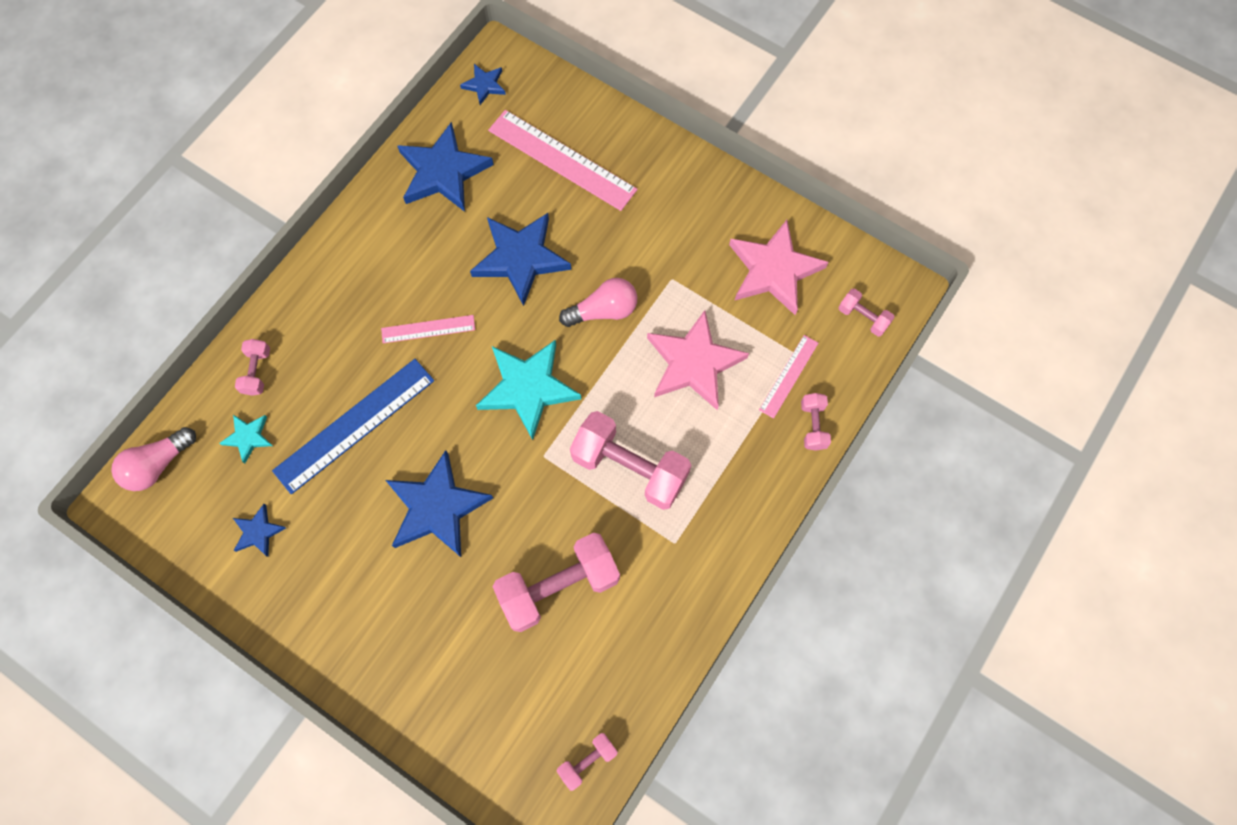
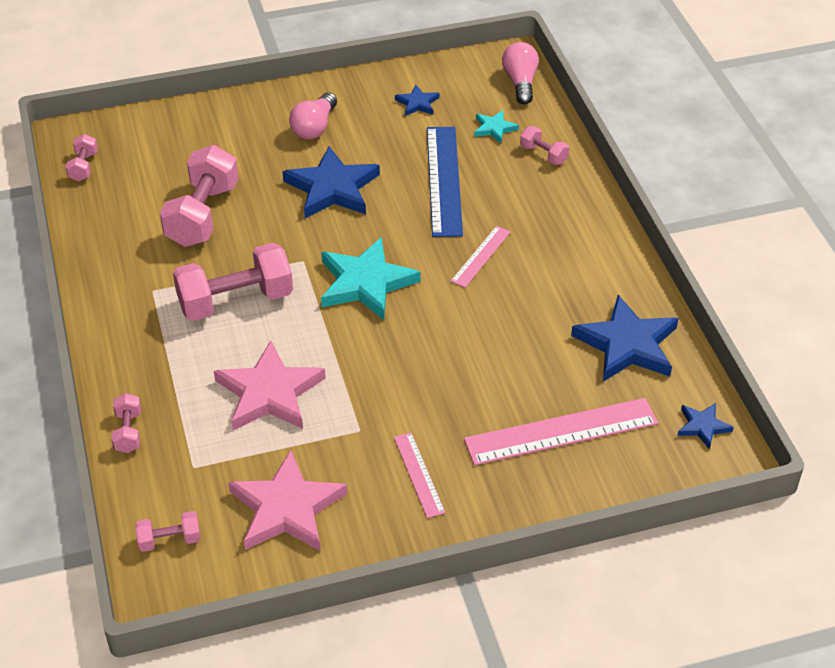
camera: 130 degrees right, 25 degrees down
blue star [470,213,571,306] -> none
pink light bulb [559,278,637,327] -> pink light bulb moved to [289,92,337,139]
pink ruler [759,335,818,419] -> pink ruler moved to [394,432,445,518]
pink dumbbell [801,393,831,451] -> pink dumbbell turned 45 degrees clockwise [111,393,141,453]

